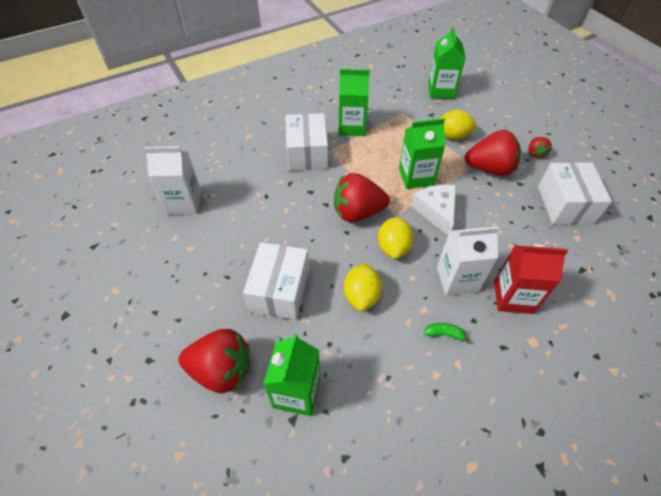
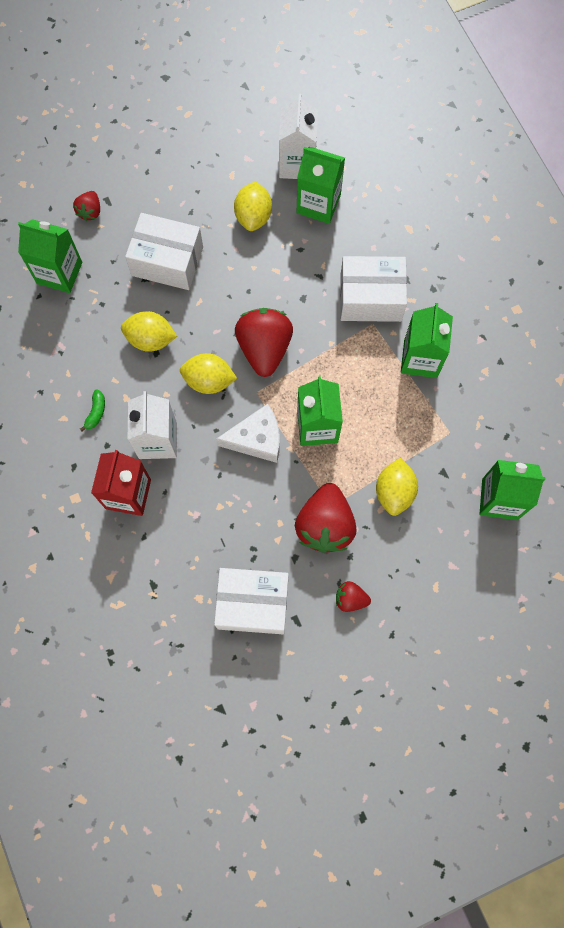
camera: 95 degrees right, 20 degrees up
red strawberry [178,329,250,393] -> red strawberry [73,191,100,221], size x0.50
none -> yellow lemon [234,181,272,231]
none -> green carton [296,147,345,224]

